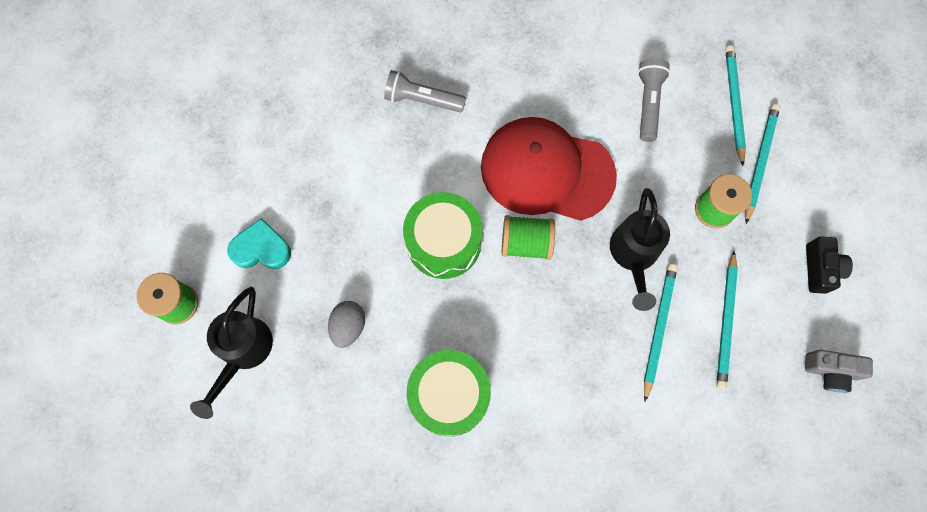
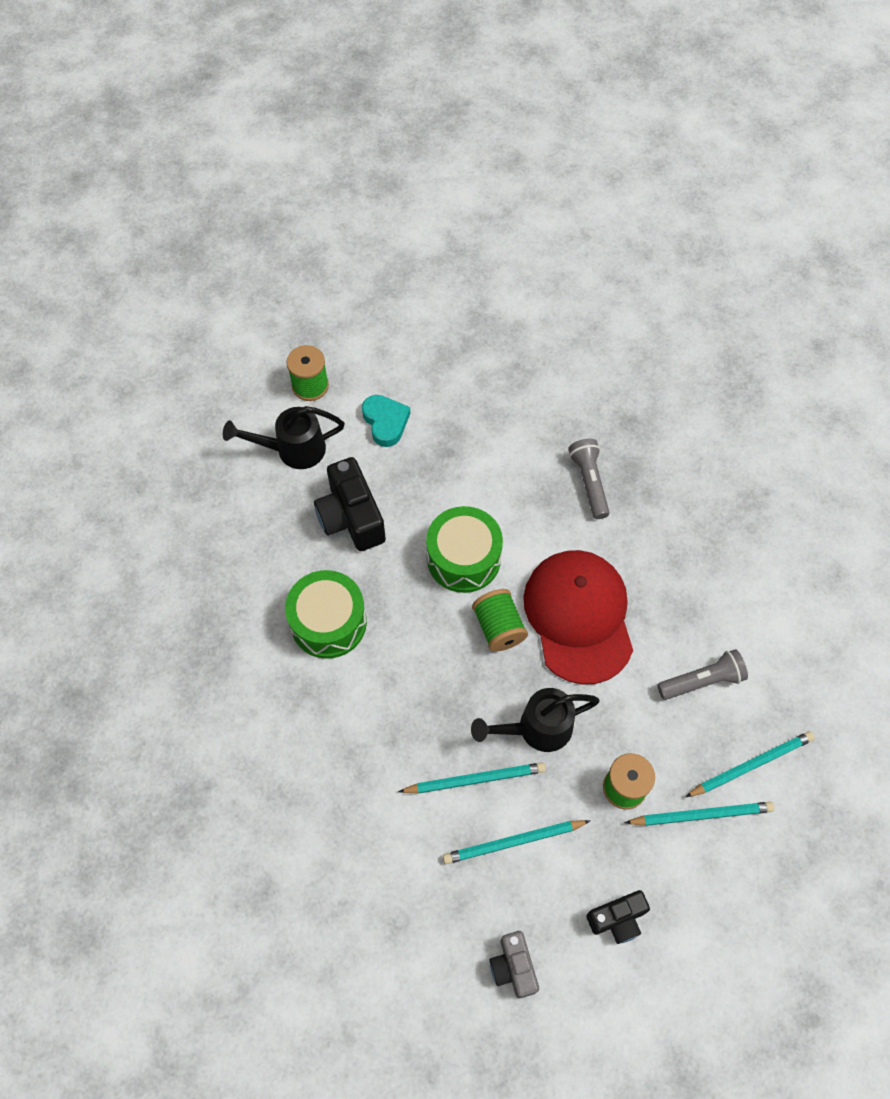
camera: 65 degrees right, 10 degrees down
grey egg [328,301,365,348] -> black camera [314,457,386,551]

